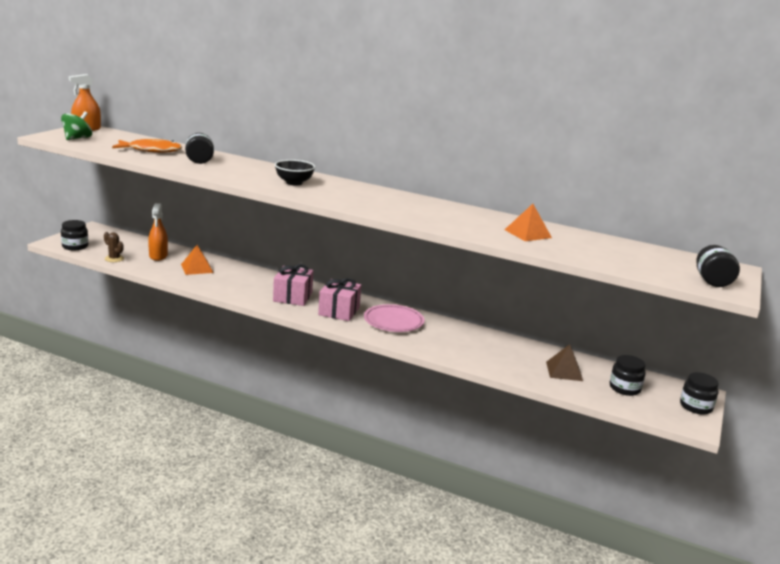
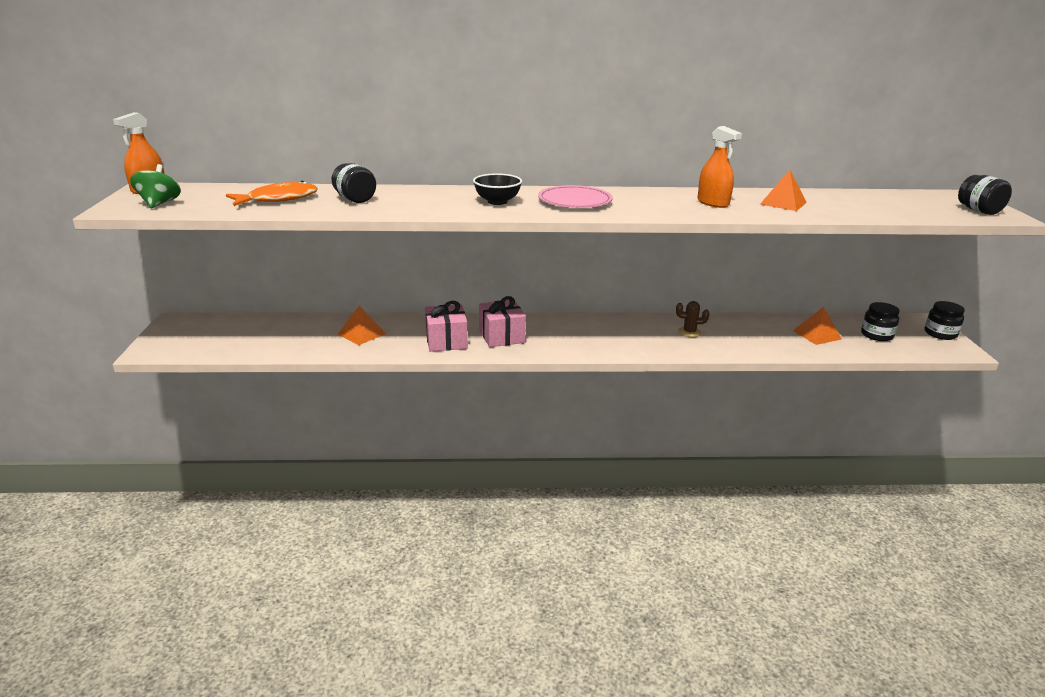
camera: 25 degrees left, 5 degrees up
black jar [61,220,88,250] -> none
brown cactus [104,232,124,262] -> brown cactus moved to [676,301,710,337]
orange spray bottle [148,203,168,261] -> orange spray bottle moved to [698,126,742,208]
pink gift [318,278,361,321] -> pink gift moved to [425,301,468,352]
pink plate [364,304,424,332] -> pink plate moved to [538,185,613,208]
brown pyramid [546,344,583,381] -> orange pyramid [793,307,842,345]

